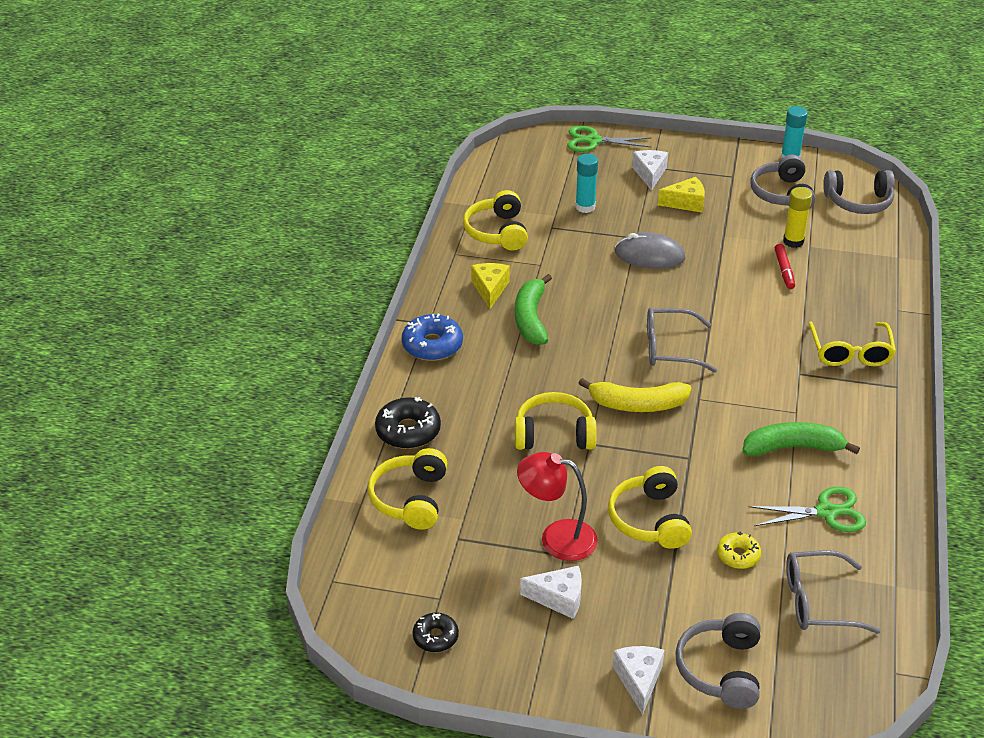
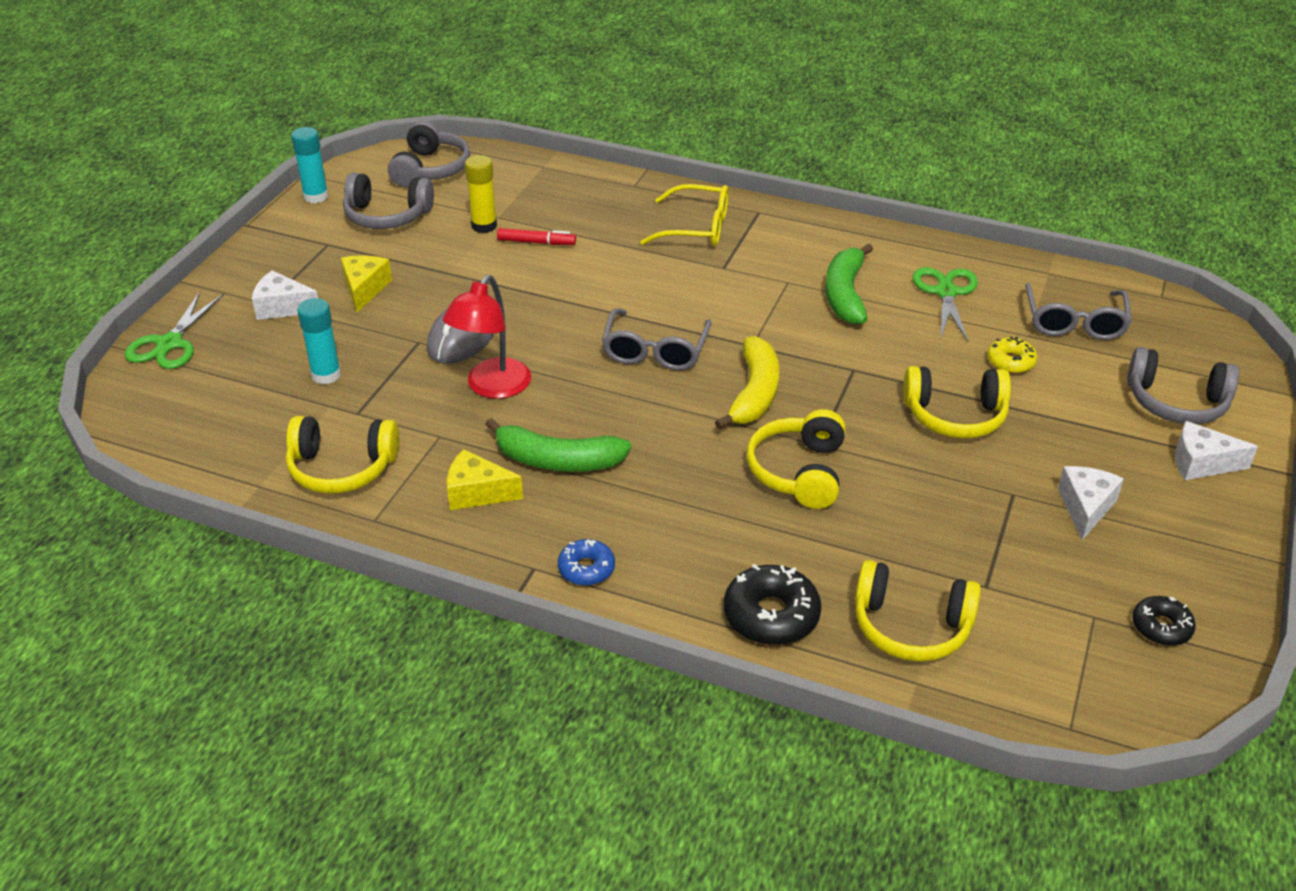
camera: 80 degrees left, 0 degrees up
blue donut [402,314,463,361] -> blue donut [558,539,615,586], size x0.61
red lamp [517,452,598,561] -> red lamp moved to [443,275,531,399]

